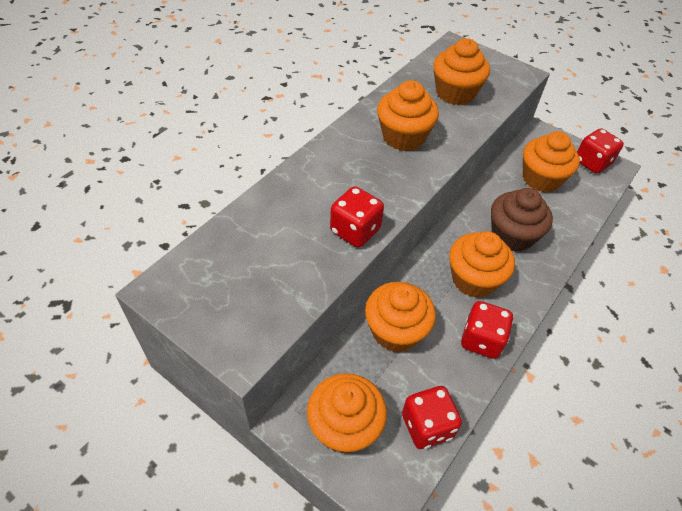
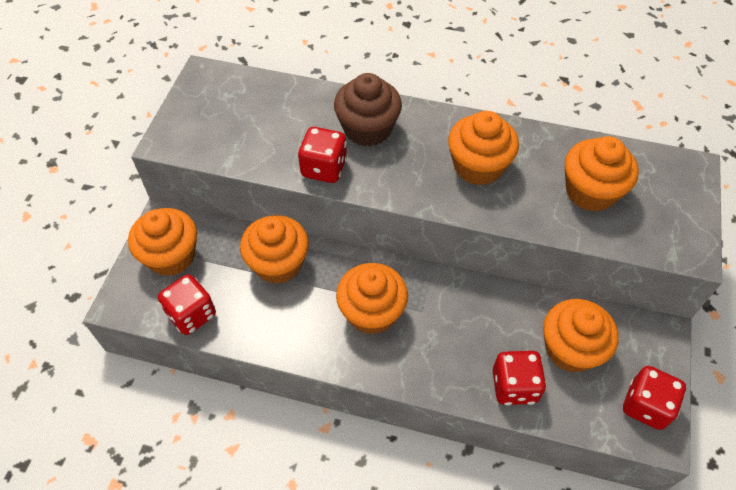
camera: 70 degrees right, 5 degrees up
red dice [461,301,514,359] -> red dice moved to [493,351,547,405]
brown cupcake [491,188,553,252] -> brown cupcake moved to [334,73,402,147]

